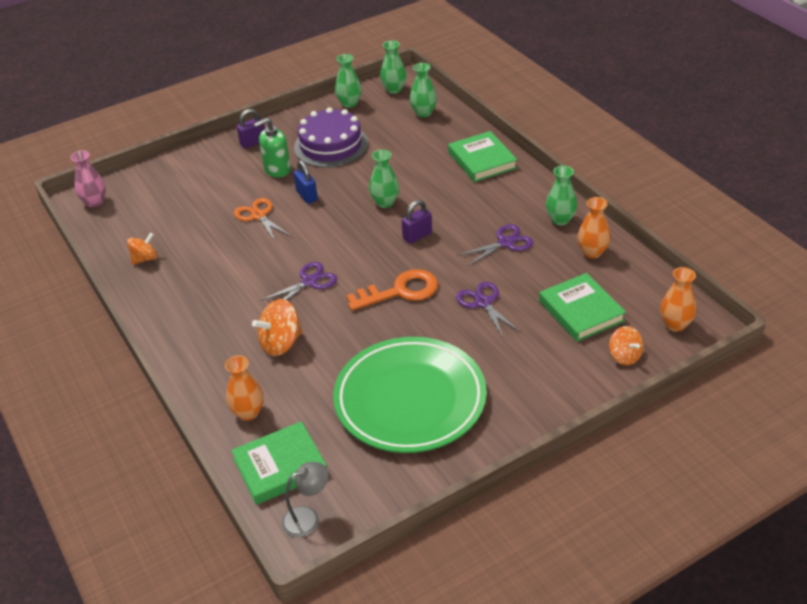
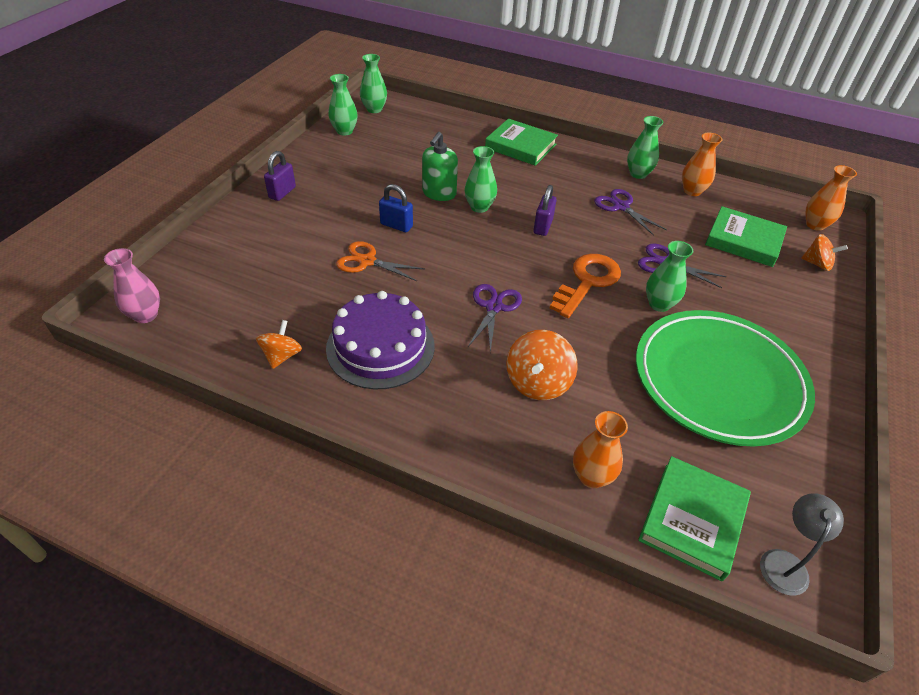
camera: 40 degrees left, 5 degrees up
green soap dispenser [254,117,291,178] -> green soap dispenser moved to [422,132,458,201]
purple cake [294,107,368,168] -> purple cake moved to [326,291,435,389]
green vase [410,63,437,117] -> green vase moved to [646,241,693,312]
purple scissors [457,224,533,267] -> purple scissors turned 60 degrees counterclockwise [594,189,667,236]

